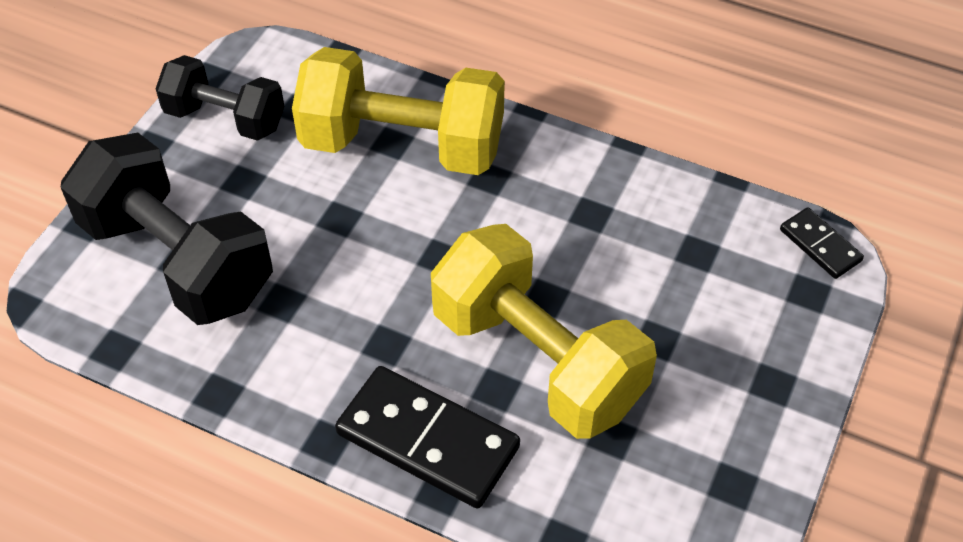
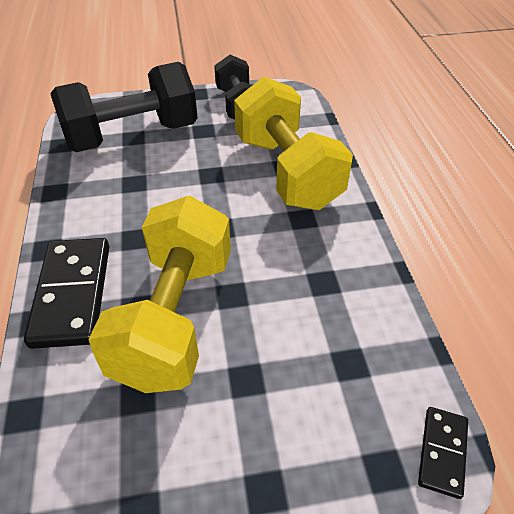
camera: 55 degrees right, 5 degrees down
black dumbbell [61,133,273,325] -> black dumbbell turned 60 degrees clockwise [50,62,198,152]

